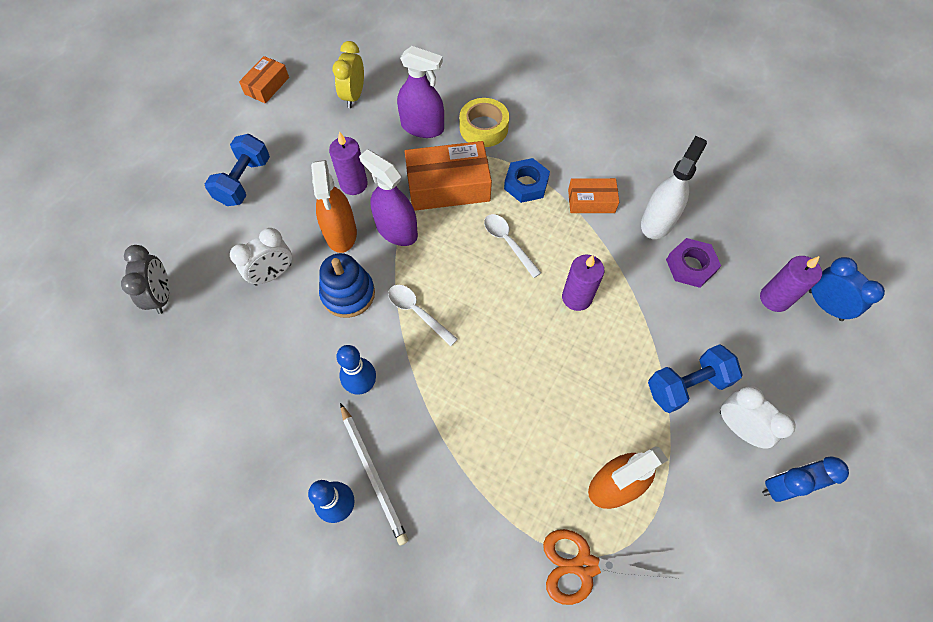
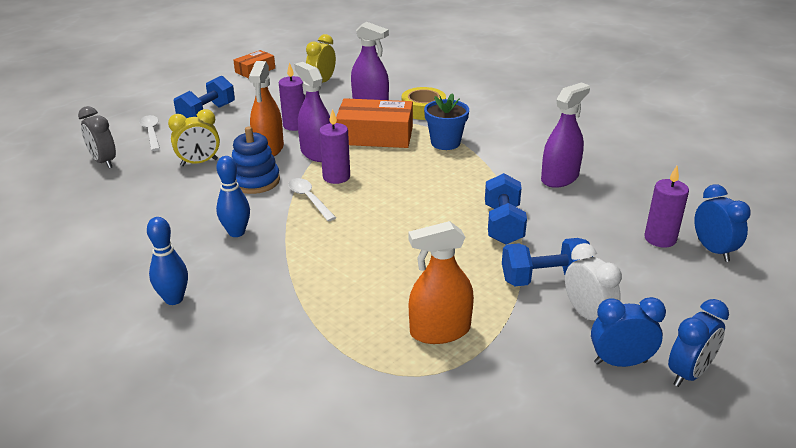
camera: 15 degrees right, 30 degrees down
grey clock [121,245,169,314] -> grey clock turned 135 degrees clockwise [78,106,116,168]
white clock [230,228,292,286] -> yellow clock [168,109,220,166]
white pencil [340,403,408,545] -> none
white spoon [484,214,541,278] -> white spoon moved to [139,115,160,151]
blue nut [504,158,550,203] -> blue flower pot [424,93,469,150]
orange scissors [543,529,676,605] -> none
purple candle [562,255,605,311] -> purple candle moved to [319,109,350,184]
orange box [568,178,619,213] -> none
white spray bottle [641,136,707,239] -> purple spray bottle [541,82,590,188]
purple nut [666,238,721,288] -> none
none -> blue dumbbell [485,173,527,244]
none -> blue clock [668,299,729,387]

